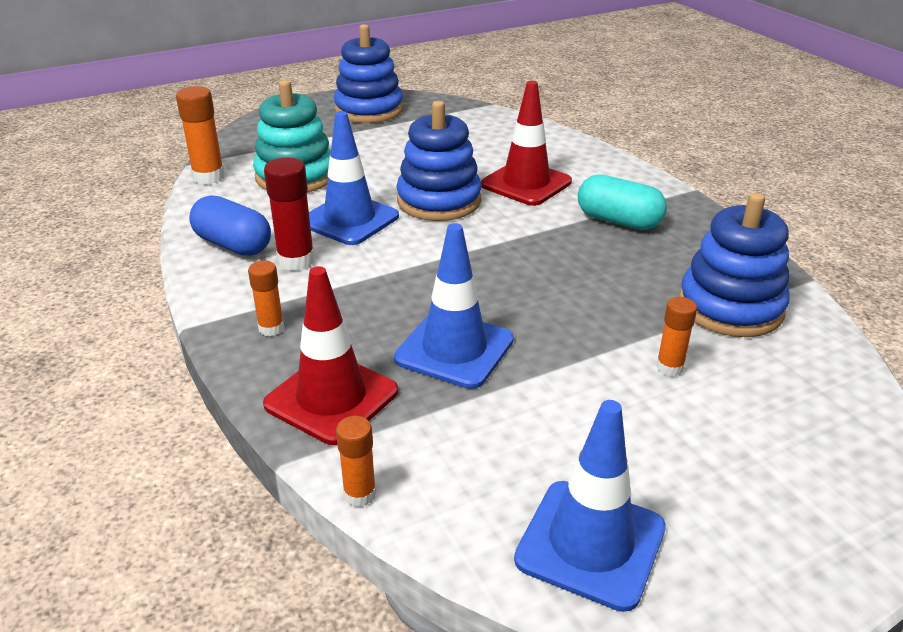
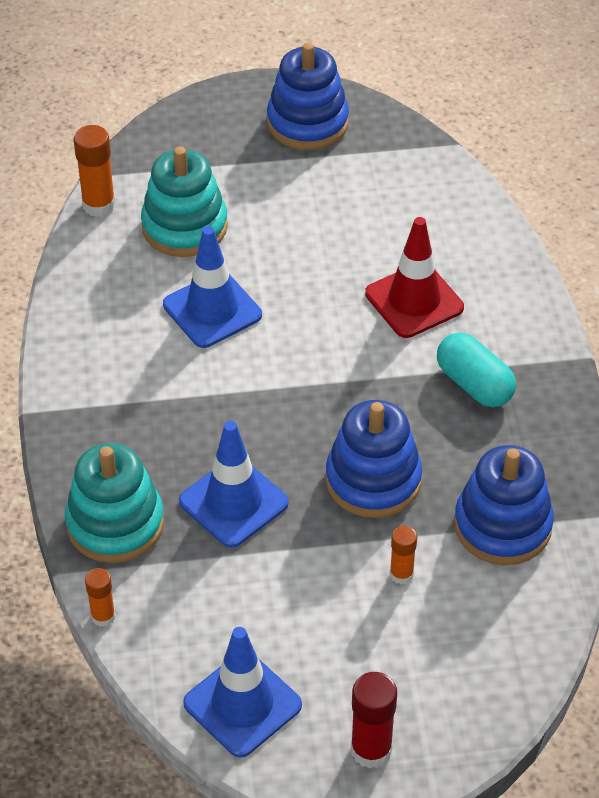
camera: 20 degrees right, 15 degrees up
blue capsule [189,195,271,256] -> none
orange glue stick [248,261,284,336] -> none
red traffic cone [263,266,398,445] -> turquoise stacking toy [65,443,164,563]
red glue stick [264,157,315,271] -> red glue stick moved to [351,672,397,769]
blue stacking toy [396,101,482,221] -> blue stacking toy moved to [326,400,422,518]

